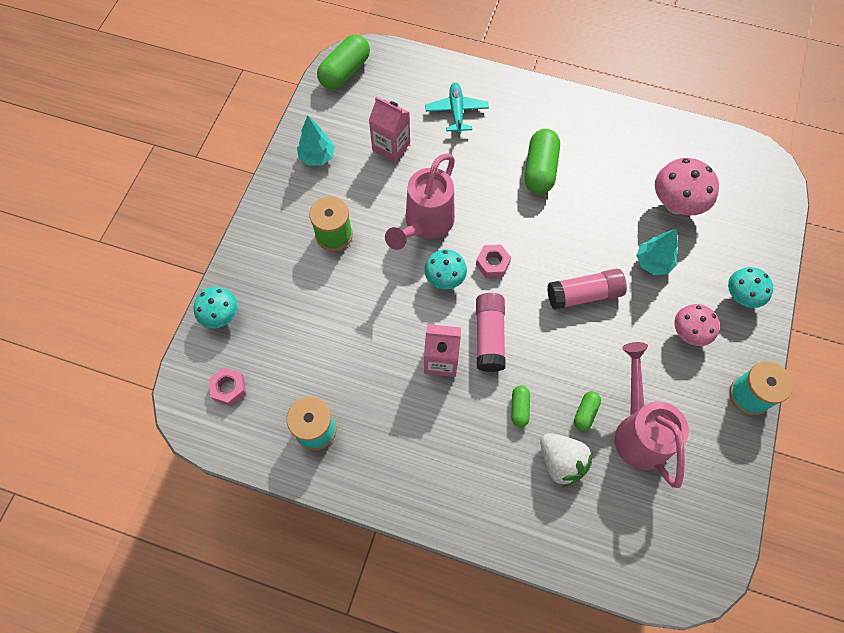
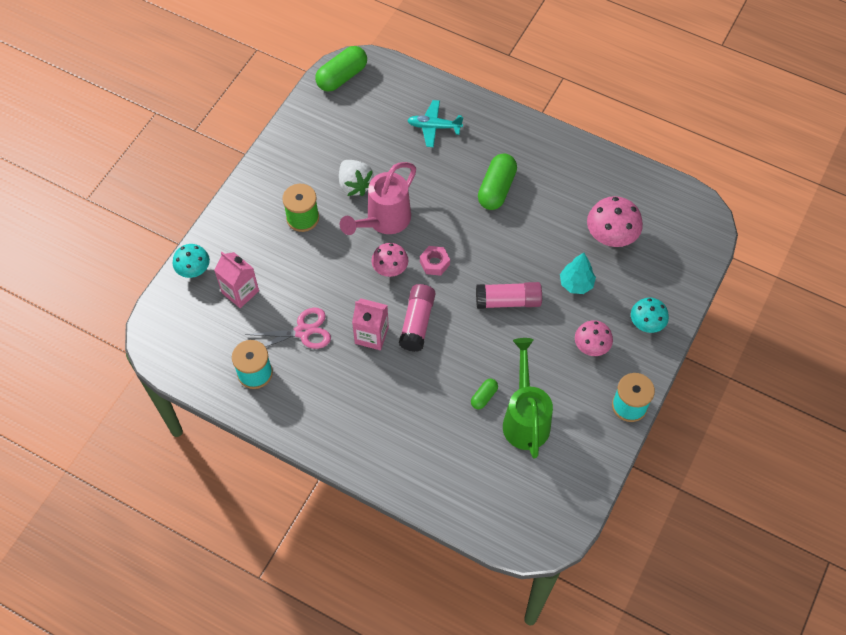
camera: 10 degrees right, 5 degrees down
pink nut [209,367,246,406] -> none
turquoise tree [297,115,335,166] -> none
pink carton [369,97,410,163] -> pink carton moved to [214,252,259,308]
turquoise mushroom [424,249,467,289] -> pink mushroom [371,243,408,277]
turquoise plane [425,83,489,134] -> turquoise plane turned 90 degrees counterclockwise [407,100,463,147]
green capsule [511,386,530,427] -> none
white strawberry [540,433,593,487] -> white strawberry moved to [339,160,374,196]
pink watering can [614,342,689,488] -> green watering can [503,338,553,459]
none -> pink scissors [245,308,331,349]

